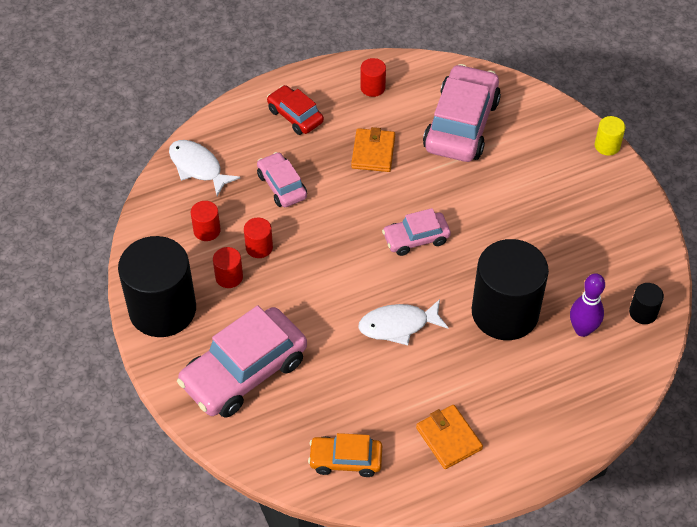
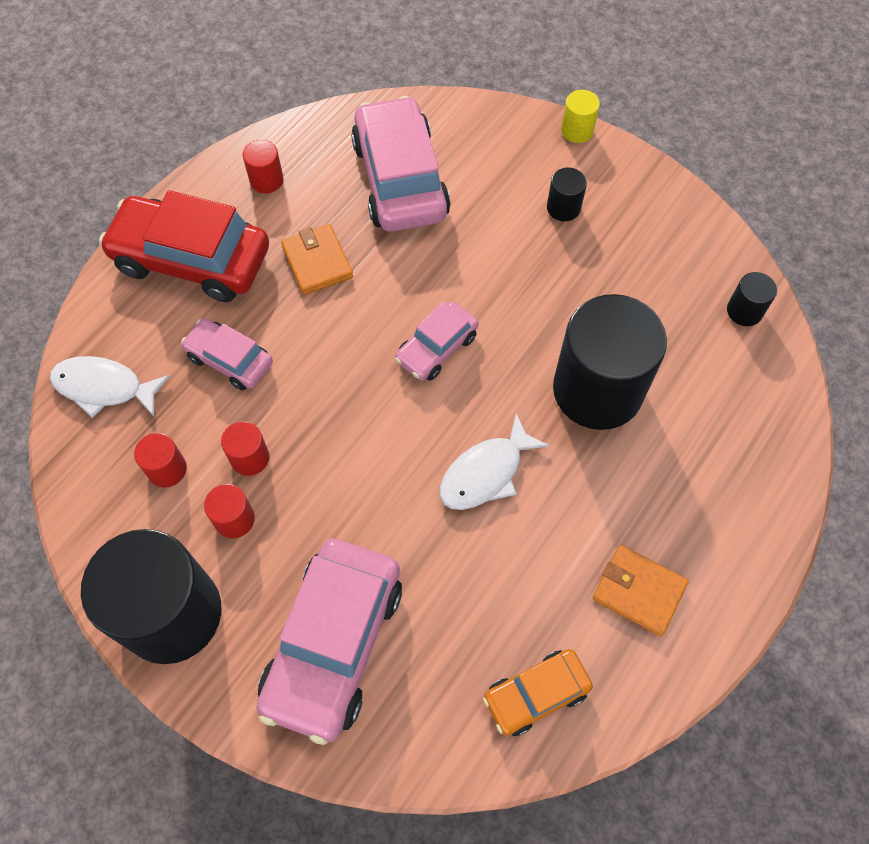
camera: 30 degrees left, 10 degrees up
red car [267,85,324,135] -> red car [99,190,269,302], size x1.85
purple bowling pin [570,273,605,337] -> none
none -> black cylinder [547,168,587,221]

